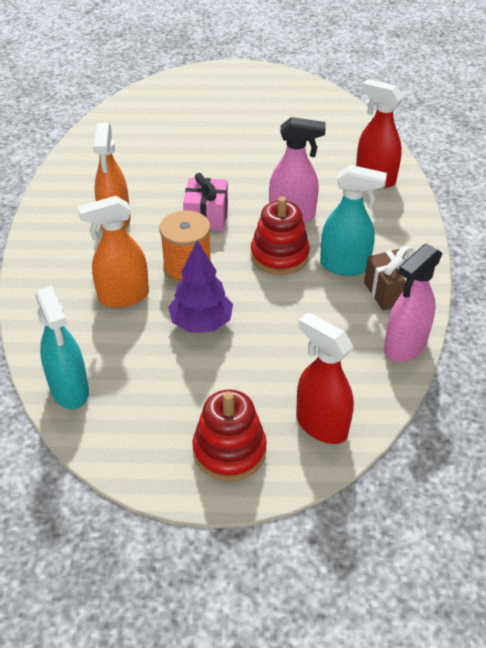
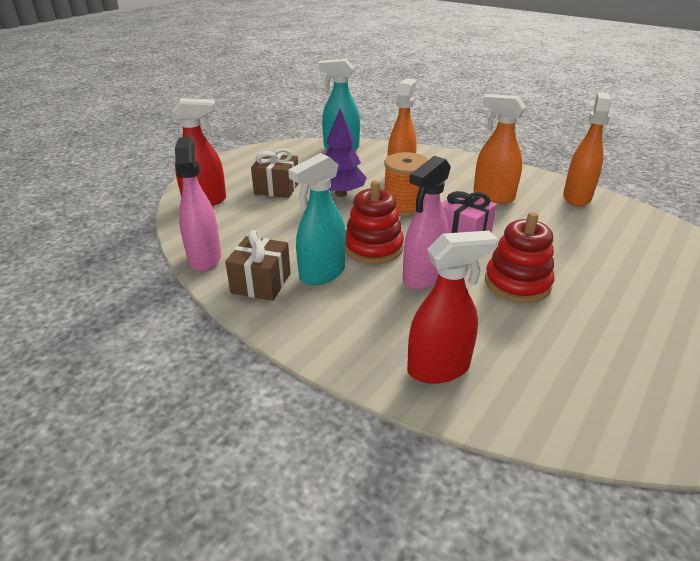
camera: 125 degrees right, 10 degrees down
red stacking toy [192,389,267,482] -> red stacking toy moved to [485,212,554,303]
none -> brown gift [251,148,299,198]
none -> orange spray bottle [563,92,611,206]

